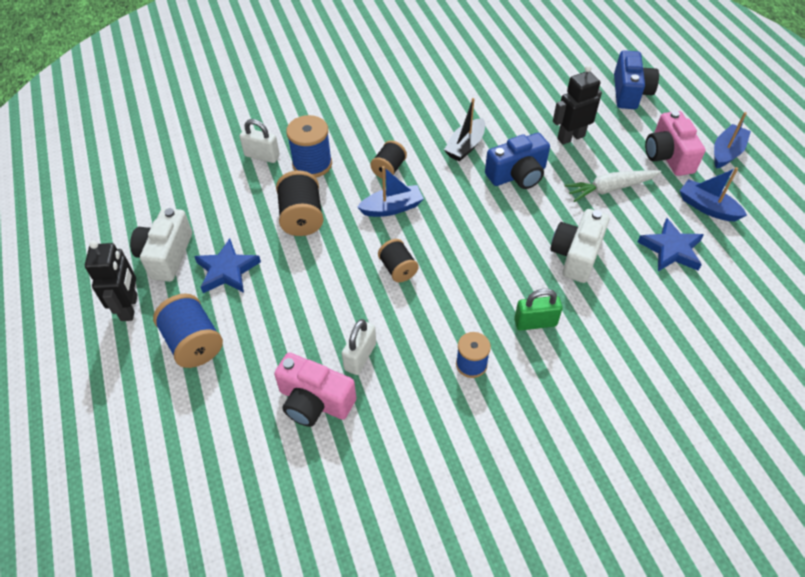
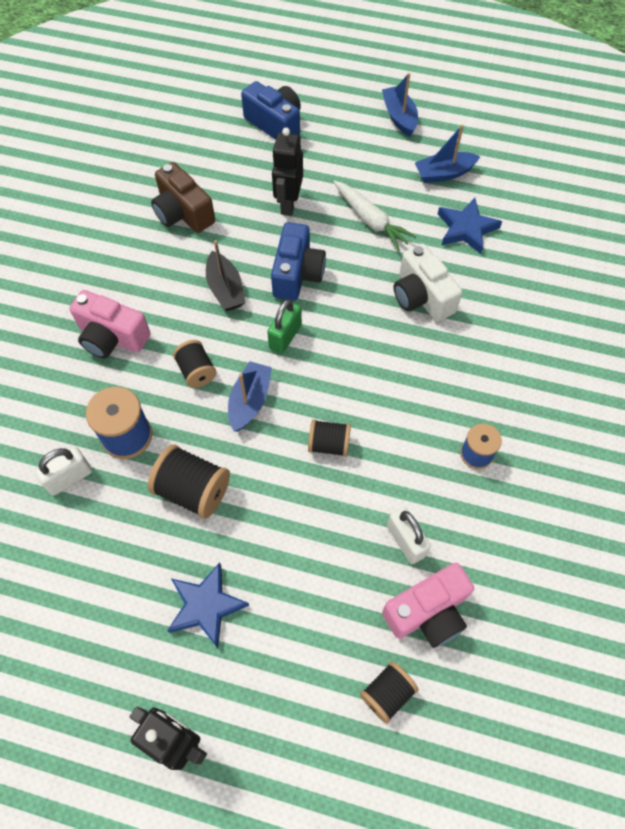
camera: 55 degrees left, 10 degrees up
white camera [130,208,192,282] -> none
blue spool [153,294,223,368] -> none
green padlock [514,289,563,331] -> green padlock moved to [267,299,302,354]
white carrot [565,170,661,202] -> white carrot turned 60 degrees counterclockwise [333,181,416,251]
pink camera [645,110,706,176] -> pink camera moved to [70,290,151,359]
none -> brown camera [151,162,215,233]
none -> black spool [360,661,419,724]

